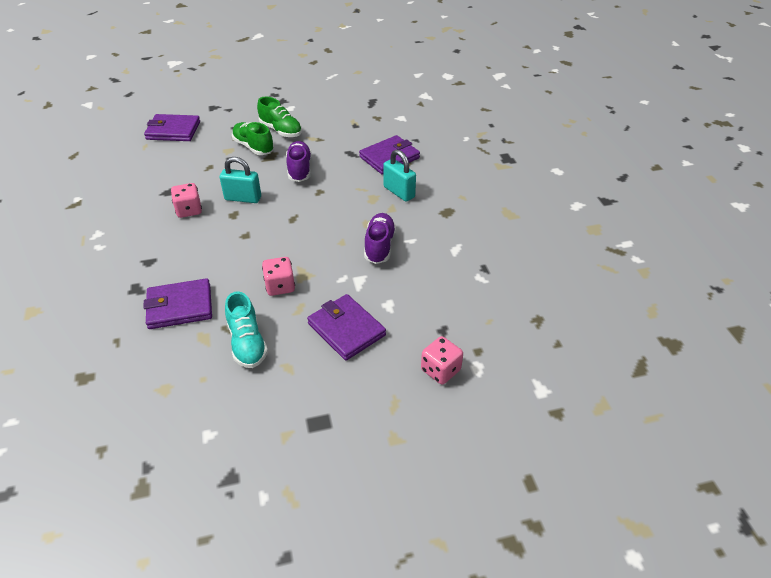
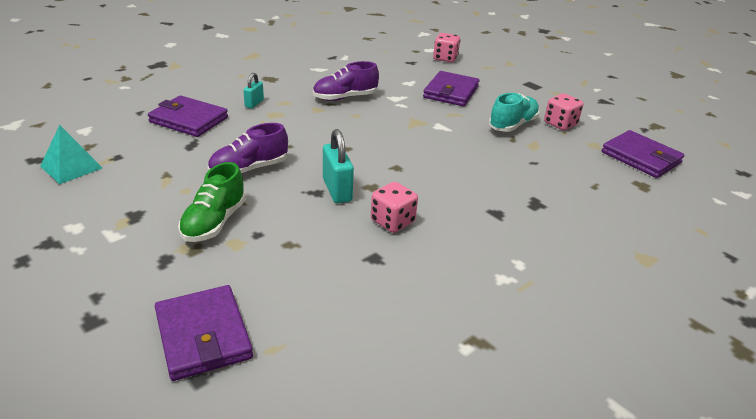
camera: 120 degrees left, 10 degrees down
purple wallet [143,278,212,329] -> purple wallet moved to [602,130,684,178]
green shoe [257,96,302,137] -> none
pink dice [262,257,295,296] -> pink dice moved to [544,93,583,130]
turquoise padlock [383,150,416,202] -> turquoise padlock [243,73,264,109], size x0.60
none -> turquoise pyramid [40,125,102,184]

